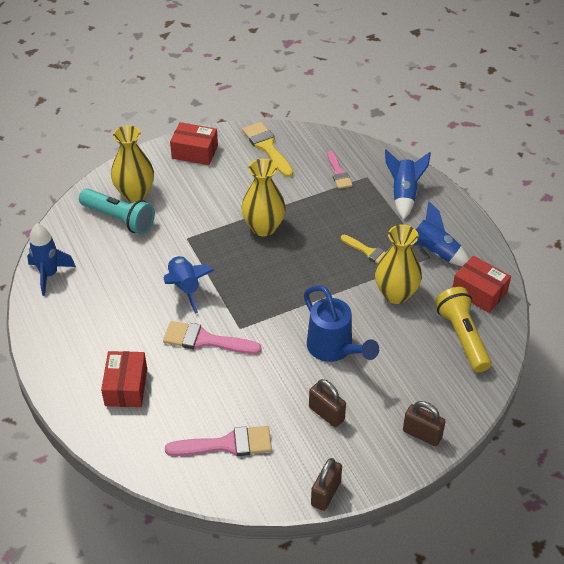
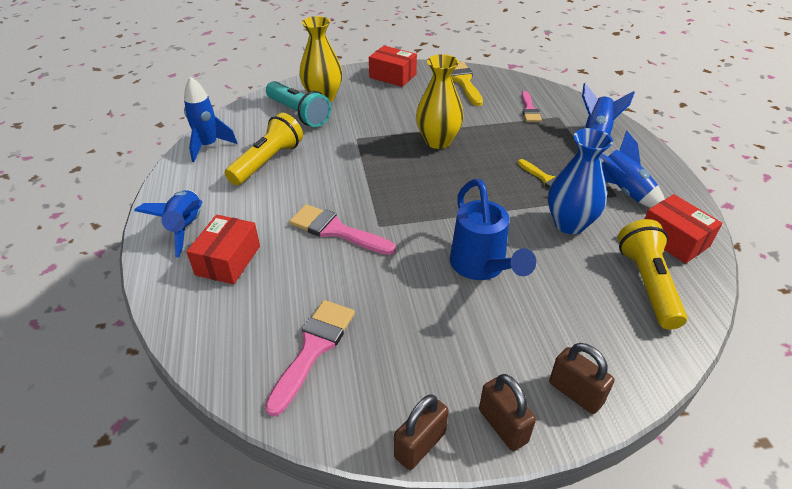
camera: 15 degrees right, 5 degrees down
blue rocket [164,255,214,314] -> blue rocket moved to [134,190,203,258]
pink brush [165,426,272,456] -> pink brush turned 75 degrees counterclockwise [265,300,355,417]
brown padlock [309,379,346,427] -> brown padlock moved to [479,374,536,451]
yellow vase [375,224,422,304] -> blue vase [548,128,613,234]
none -> yellow flashlight [225,113,303,185]

